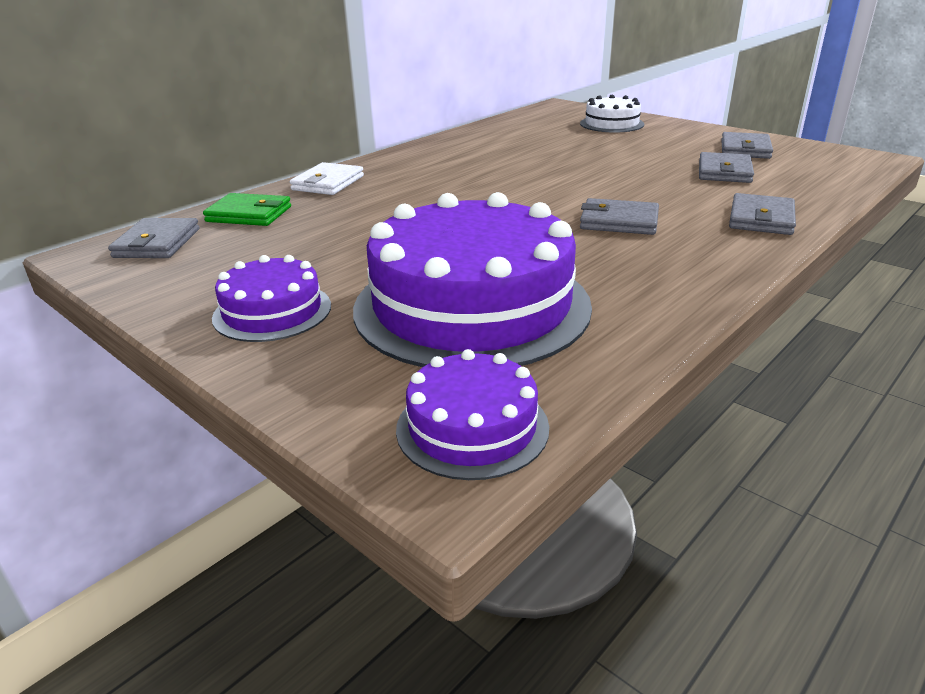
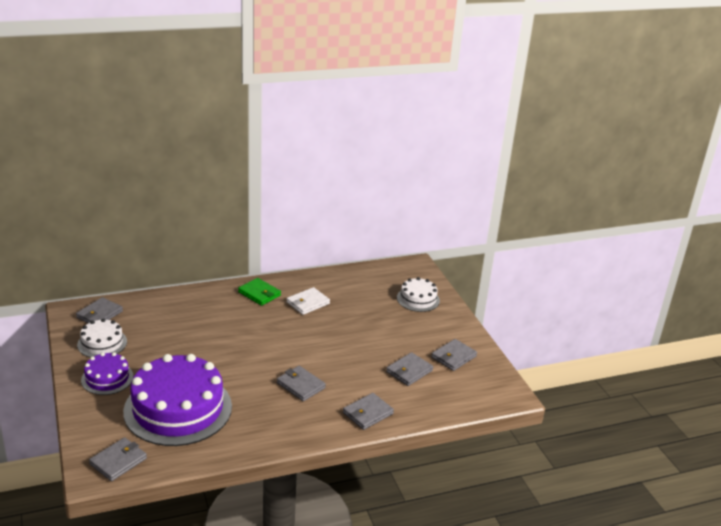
camera: 25 degrees right, 0 degrees up
green wallet [203,193,291,226] -> green wallet moved to [238,278,281,306]
white wallet [290,162,364,195] -> white wallet moved to [287,287,330,315]
purple cake [396,349,549,480] -> grey wallet [89,437,147,481]
none -> white cake [77,318,127,358]

